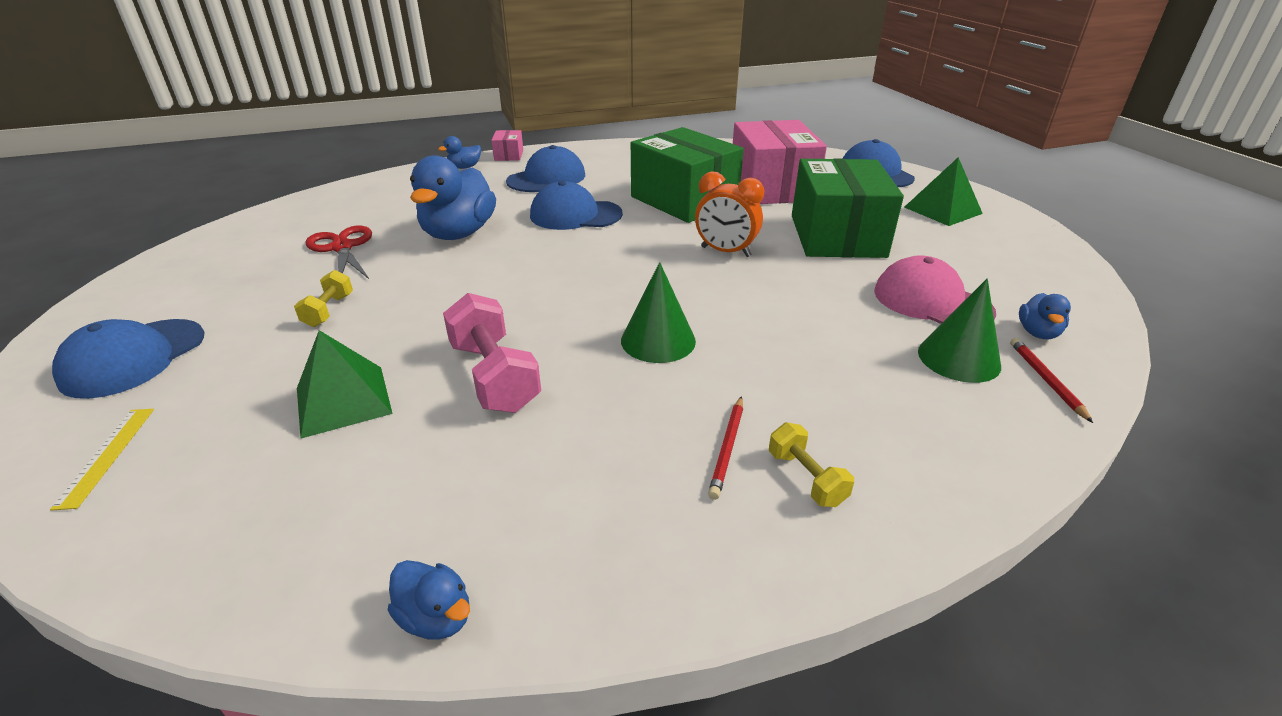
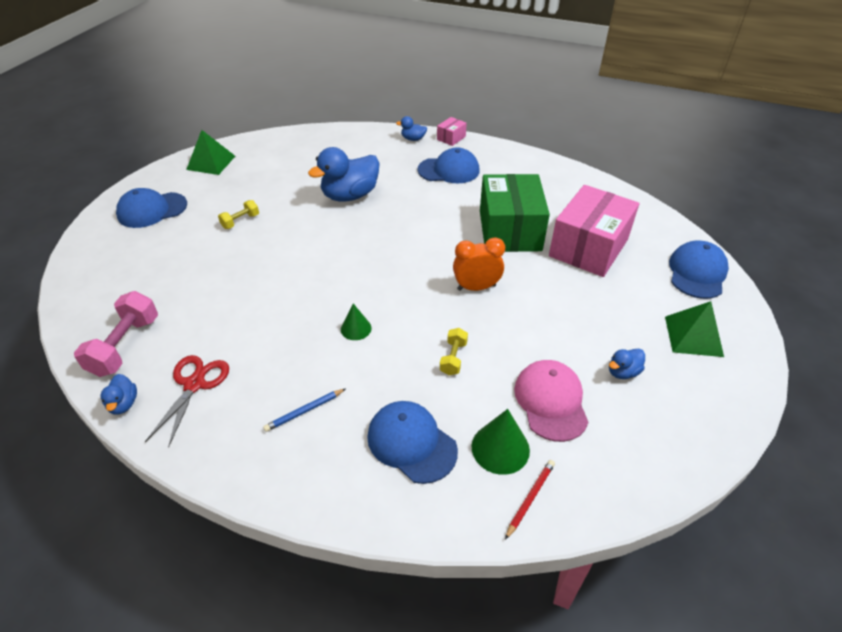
camera: 40 degrees right, 10 degrees up
yellow ruler [50,409,154,510] -> none
green pyramid [297,330,393,439] -> green pyramid moved to [186,130,235,175]
red scissors [305,226,372,279] -> red scissors moved to [145,355,229,448]
pink dumbbell [443,293,541,413] -> pink dumbbell moved to [74,291,158,377]
blue cap [530,181,623,230] -> blue cap moved to [367,401,458,484]
green cone [621,262,696,363] -> green cone [341,304,372,340], size x0.63
orange clock [695,171,764,257] -> orange clock turned 105 degrees clockwise [453,237,505,291]
red pencil [708,396,743,500] -> blue pencil [263,389,345,432]
yellow dumbbell [769,422,854,507] -> yellow dumbbell moved to [440,328,468,375]
green box [792,158,904,258] -> none
blue duck [1019,293,1071,339] -> blue duck moved to [609,349,645,379]

